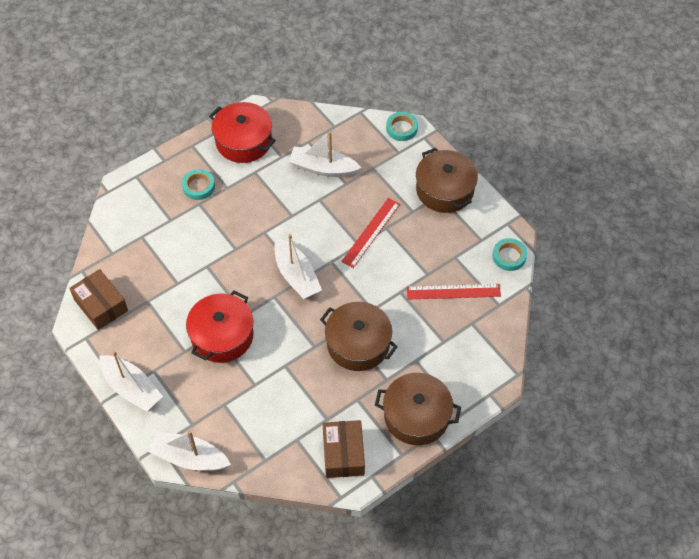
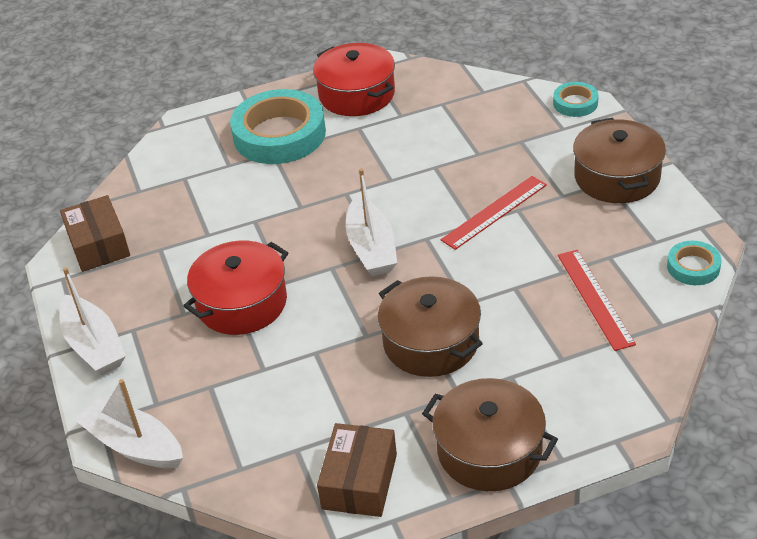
camera: 20 degrees right, 15 degrees down
turquoise tape [182,169,215,200] -> turquoise tape [230,89,326,164], size x2.09
white boat [289,131,361,177] -> none
red ruler [407,284,501,300] -> red ruler turned 60 degrees clockwise [558,250,636,351]

